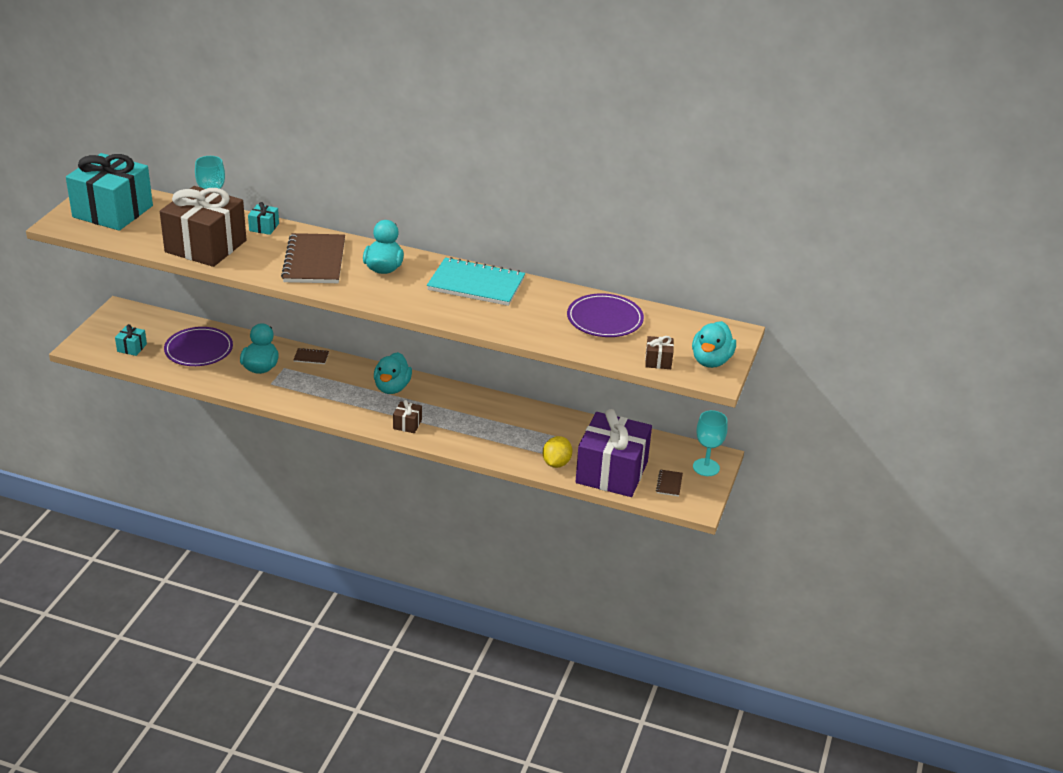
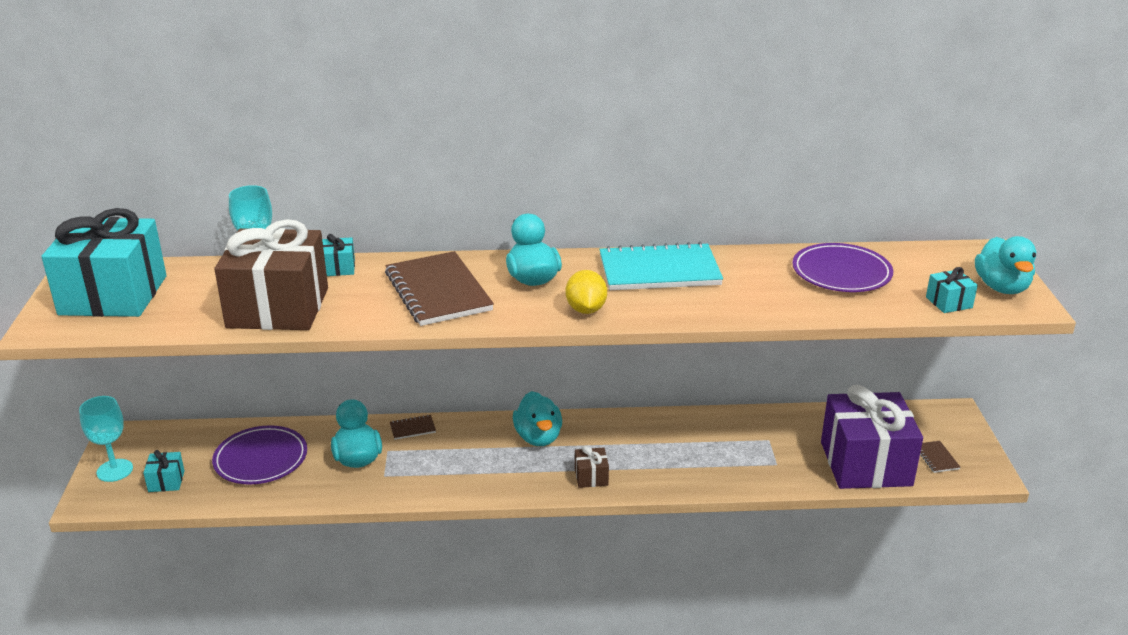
camera: 20 degrees left, 5 degrees down
yellow lemon [543,436,572,468] -> yellow lemon moved to [566,270,607,314]
brown gift [645,336,674,369] -> turquoise gift [926,267,978,313]
turquoise goblet [693,410,728,476] -> turquoise goblet moved to [79,396,133,482]

